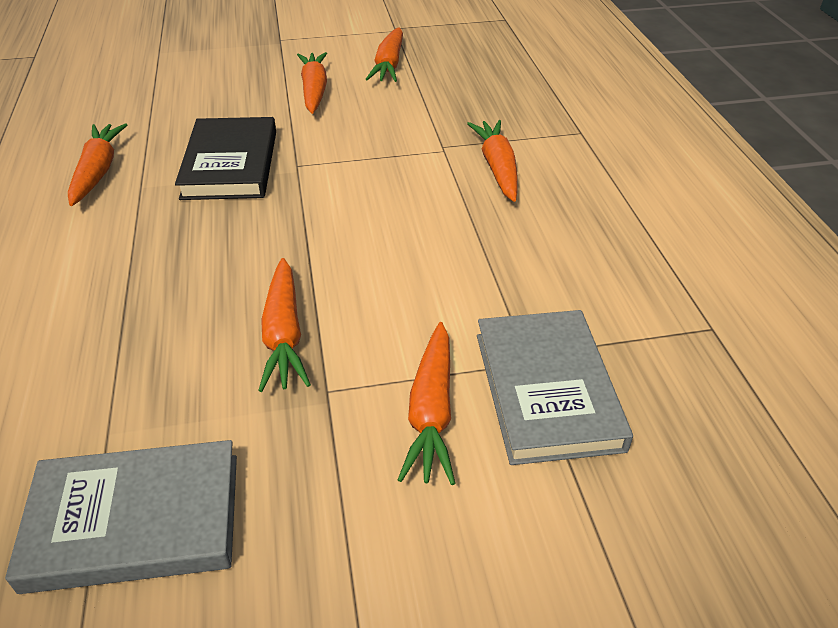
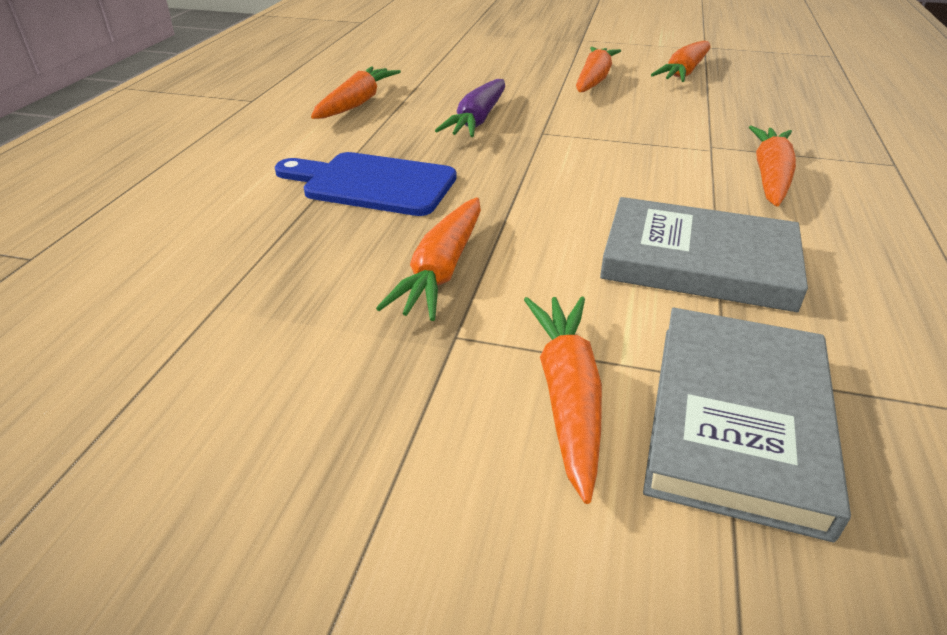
camera: 25 degrees right, 5 degrees down
grey book [5,440,237,594] -> grey book moved to [600,197,808,312]
black book [175,117,276,200] -> purple carrot [435,79,505,137]
orange carrot [398,322,456,485] -> orange carrot turned 150 degrees clockwise [524,297,602,504]
none -> blue cutting board [275,152,456,216]

